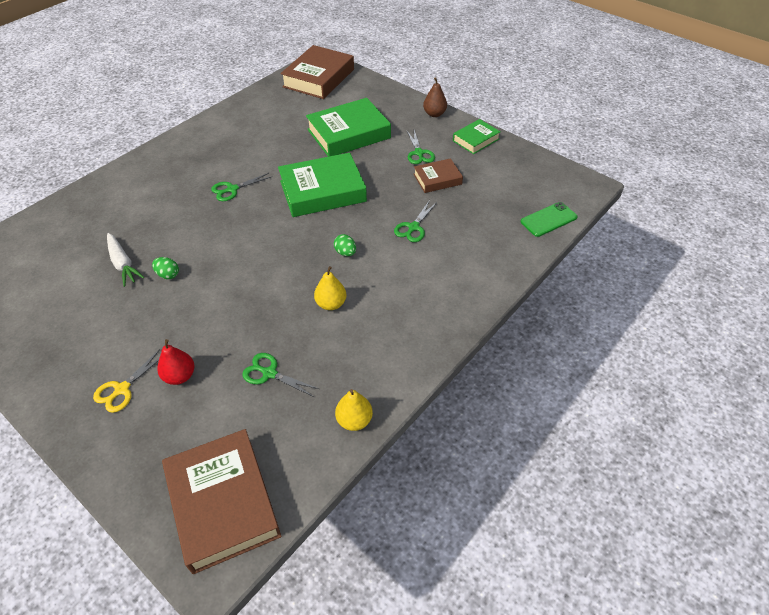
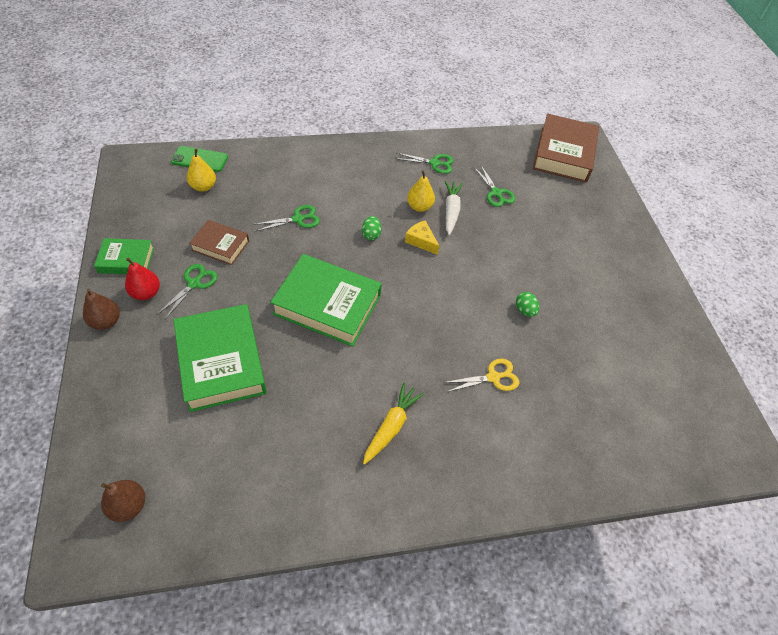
camera: 145 degrees left, 5 degrees up
yellow scissors [93,349,160,413] -> yellow scissors moved to [443,359,519,392]
white carrot [107,233,144,287] -> white carrot moved to [445,181,463,235]
red pear [157,339,194,385] -> red pear moved to [125,258,160,300]
green scissors [211,173,271,201] -> green scissors moved to [395,153,454,174]
brown book [280,45,354,99] -> brown pear [101,480,145,522]
green book [306,98,391,157] -> green book turned 60 degrees clockwise [173,304,267,412]
yellow pear [335,389,373,431] -> yellow pear moved to [187,149,216,192]
none -> yellow carrot [363,382,424,465]
none -> yellow cheese [405,220,439,255]

